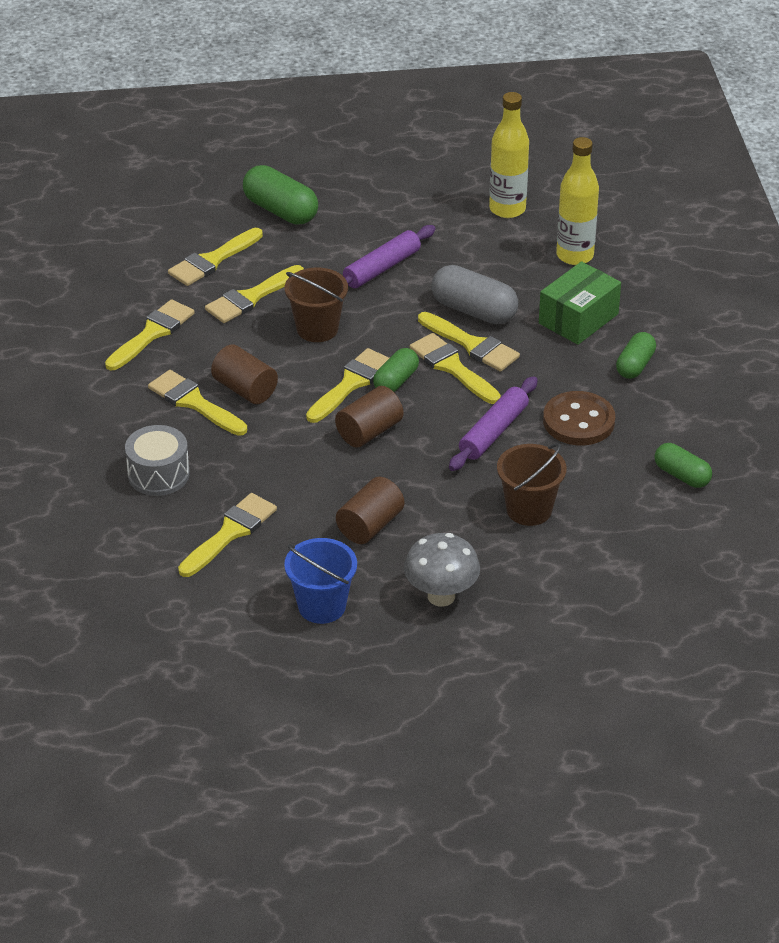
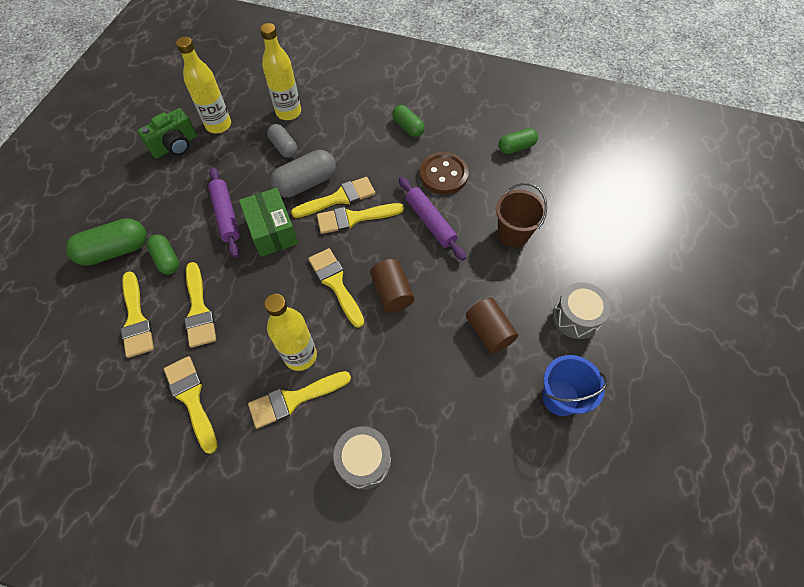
camera: 65 degrees left, 20 degrees up
yellow brush [178,493,277,577] -> none
brown cylinder [211,344,278,404] -> yellow bottle [264,294,317,371]
brown bucket [285,267,348,342] -> none
green capsule [373,348,419,392] -> green capsule moved to [147,235,179,274]
grey mushroom [404,533,480,607] -> grey drum [553,282,611,339]
green box [539,261,621,345] -> green box moved to [239,188,298,257]
none -> green camera [138,108,197,158]
none -> grey capsule [267,124,297,158]

